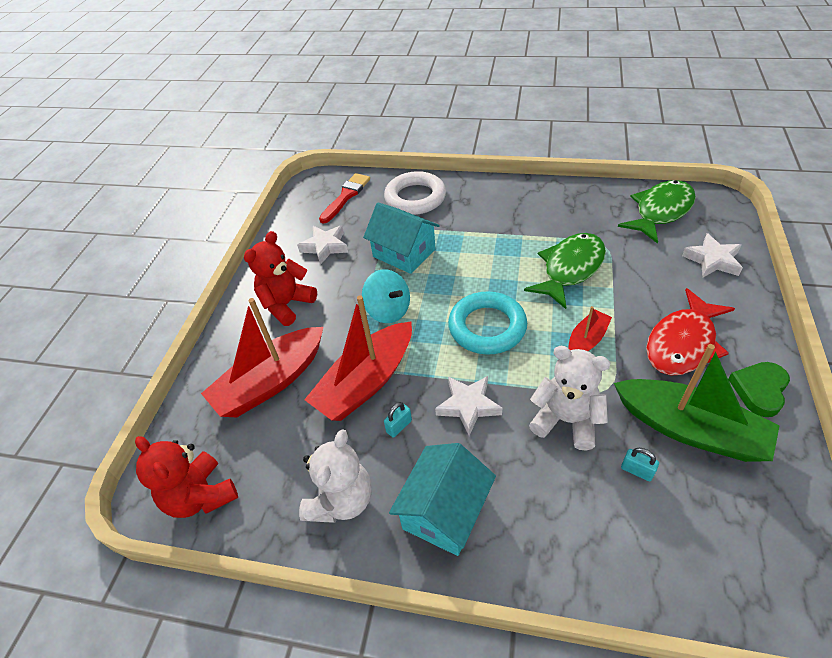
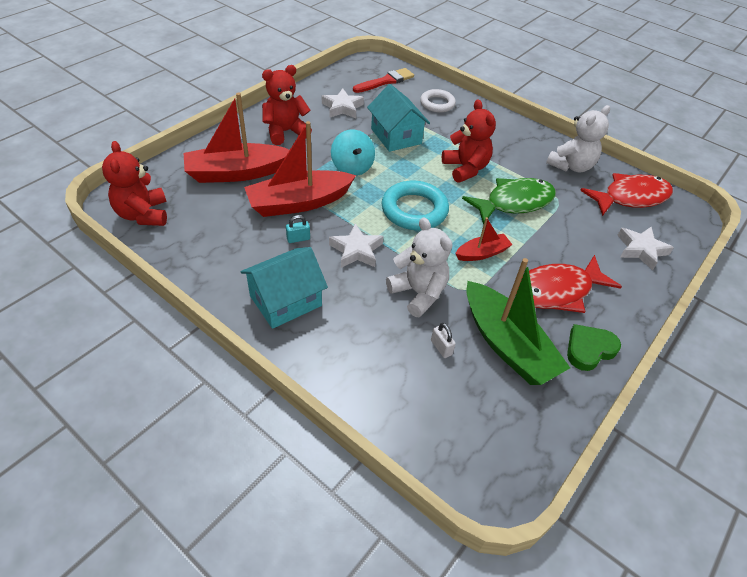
camera: 20 degrees right, 0 degrees up
white teddy bear [299,429,372,523] -> white teddy bear moved to [546,105,610,172]
white ring [384,171,446,215] -> white ring [420,89,456,113], size x0.65
green fish [618,180,696,244] -> red fish [580,173,673,216]
turquoise padlock [621,448,659,481] -> white padlock [431,323,456,358]
none -> red teddy bear [442,100,496,183]

